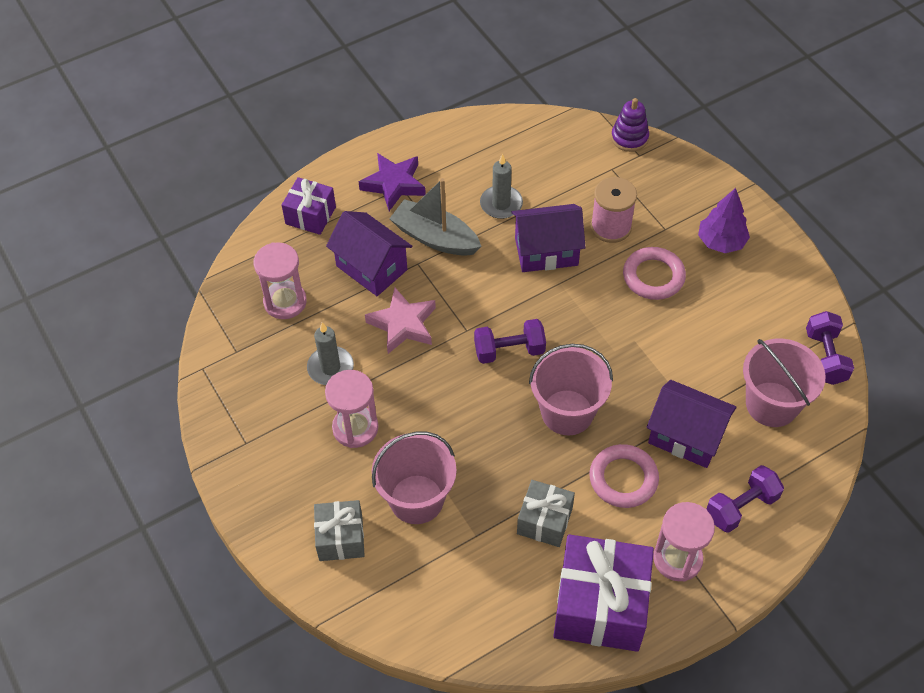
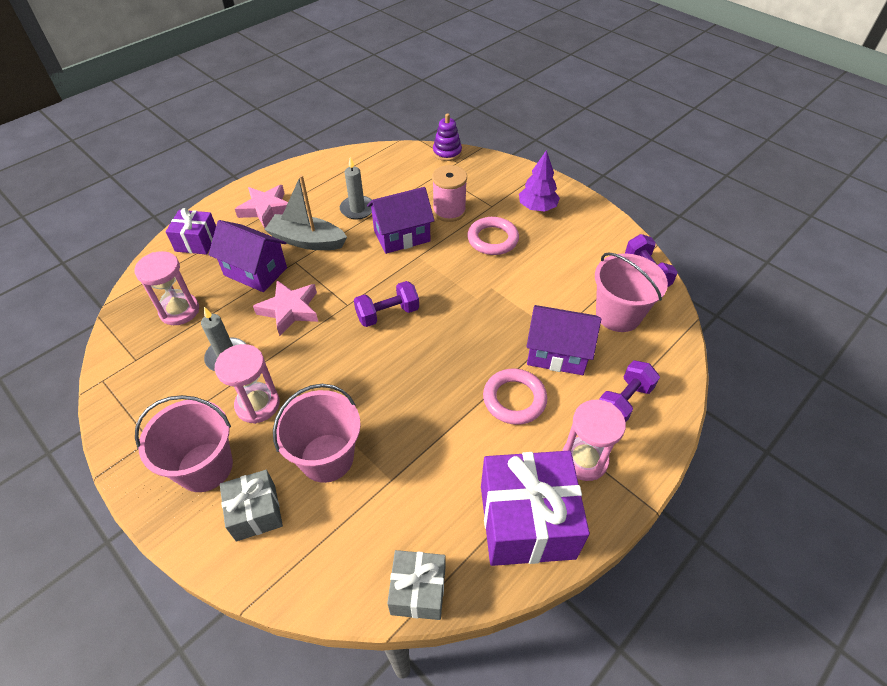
camera: 15 degrees left, 5 degrees down
purple star [359,153,426,211] -> pink star [235,185,288,228]
grey gift [517,480,575,547] -> grey gift moved to [387,550,445,620]
pink bucket [529,344,613,436] -> pink bucket moved to [135,395,233,492]

